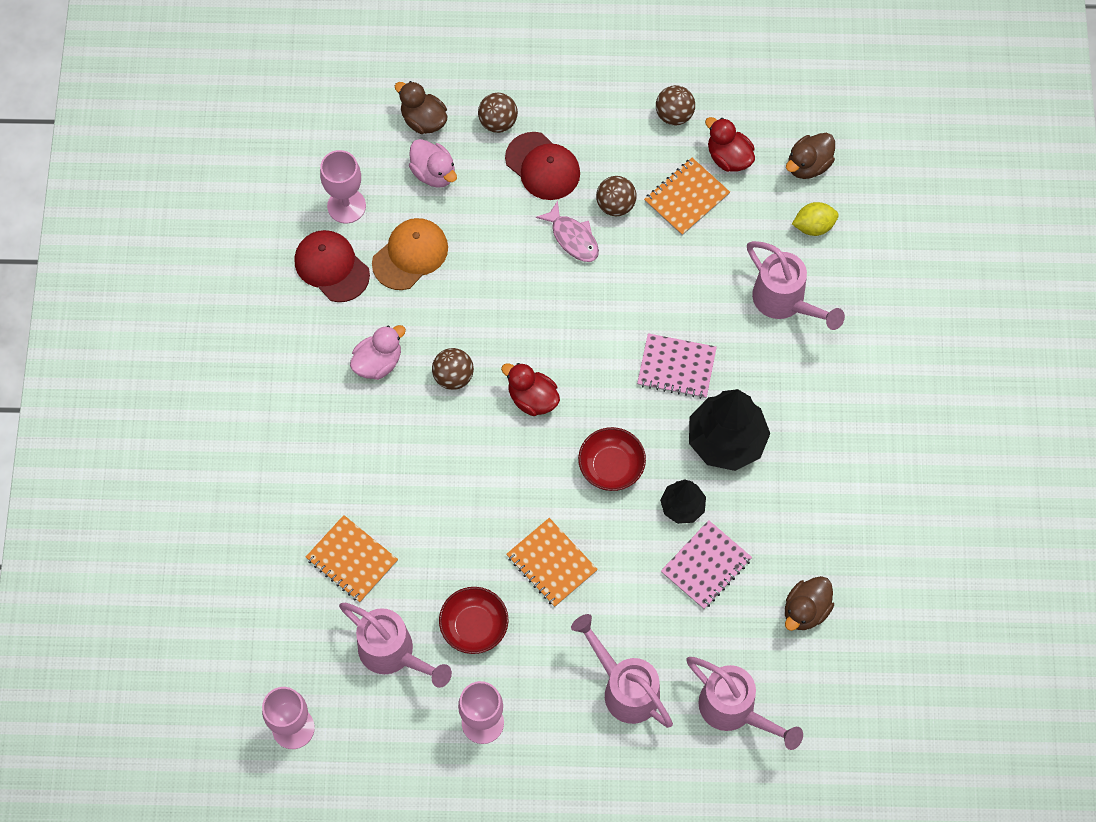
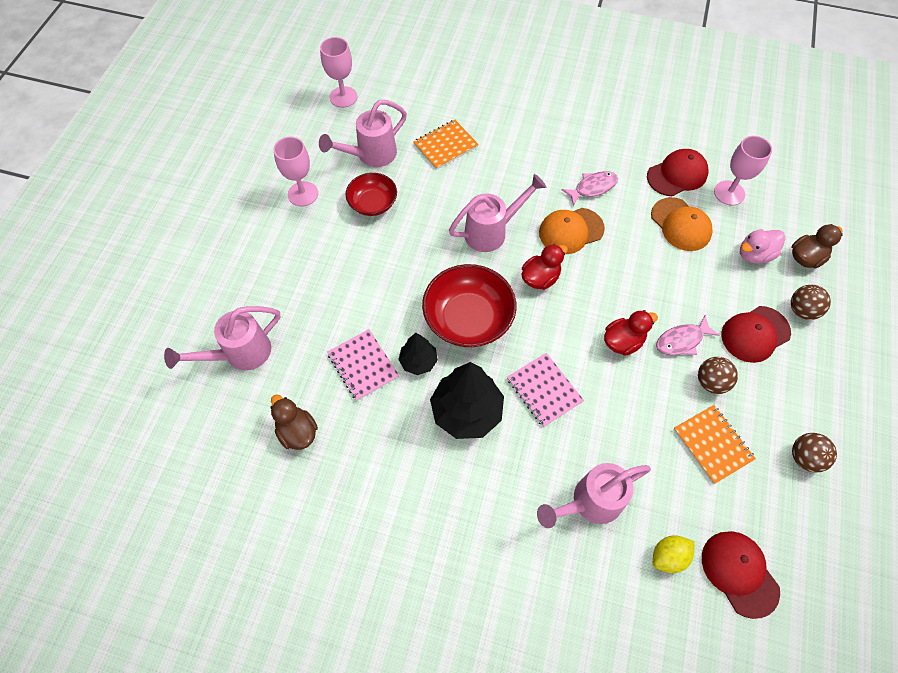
camera: 105 degrees right, 5 degrees down
pink duck [350,325,406,380] -> pink fish [561,171,618,206]
brown ball [432,348,474,390] -> orange cap [539,208,605,254]
orange notebook [506,518,598,607] -> none
pink watering can [571,614,673,728] -> pink watering can moved to [449,174,547,252]
red bowl [578,427,646,491] -> red bowl [422,264,516,347], size x1.64
pink notebook [637,333,717,399] -> pink notebook turned 60 degrees counterclockwise [507,353,584,427]
red duck [705,117,755,172] -> red duck moved to [604,310,658,356]
brown duck [786,133,835,179] -> red cap [702,531,780,619]
yellow lemon [792,202,839,236] -> yellow lemon turned 60 degrees clockwise [653,535,695,573]

